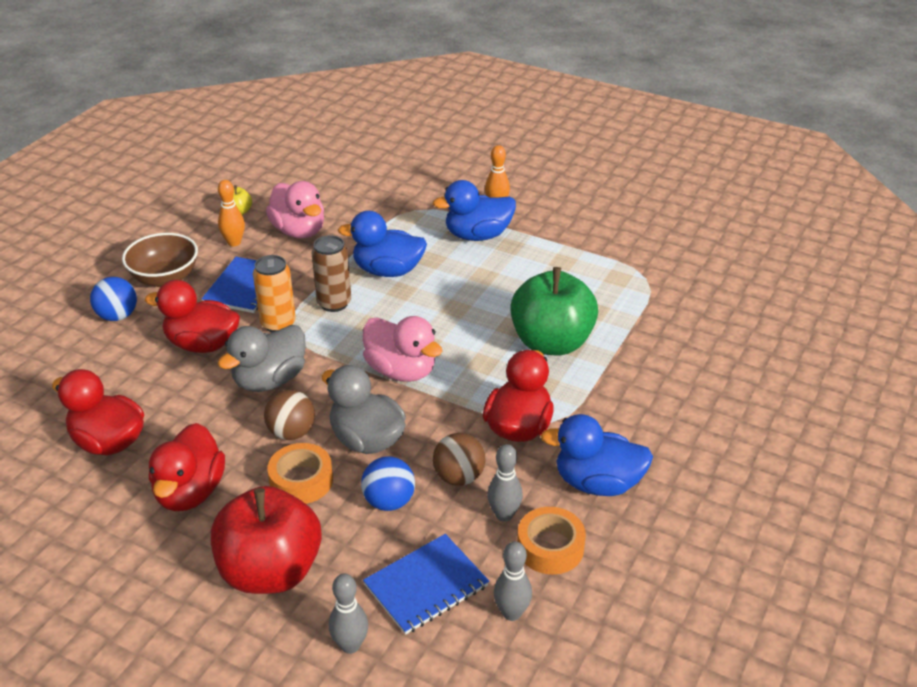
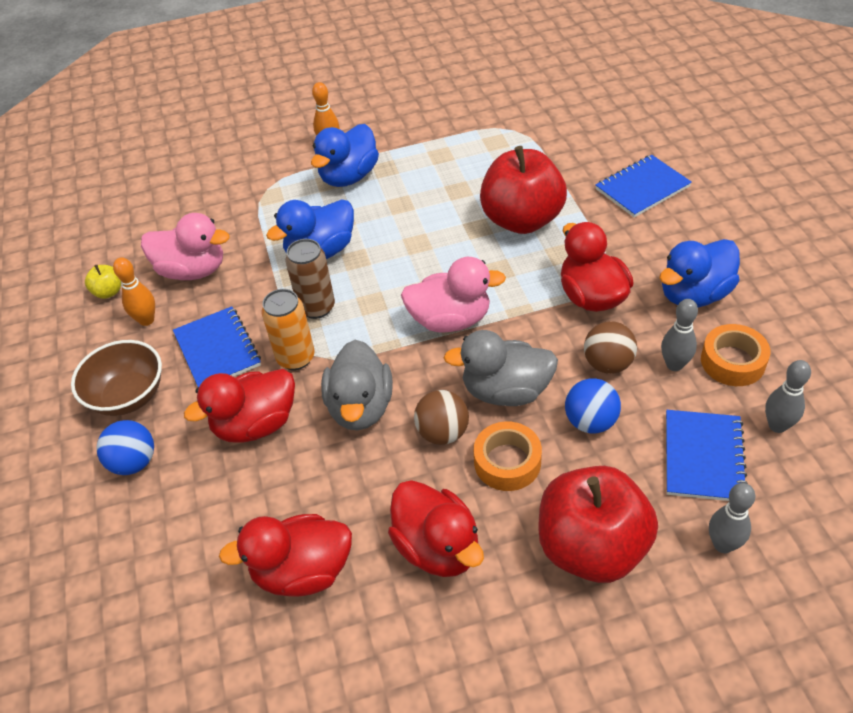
camera: 40 degrees left, 10 degrees up
green apple [510,267,598,355] -> red apple [480,146,567,234]
none -> blue notebook [596,155,692,217]

